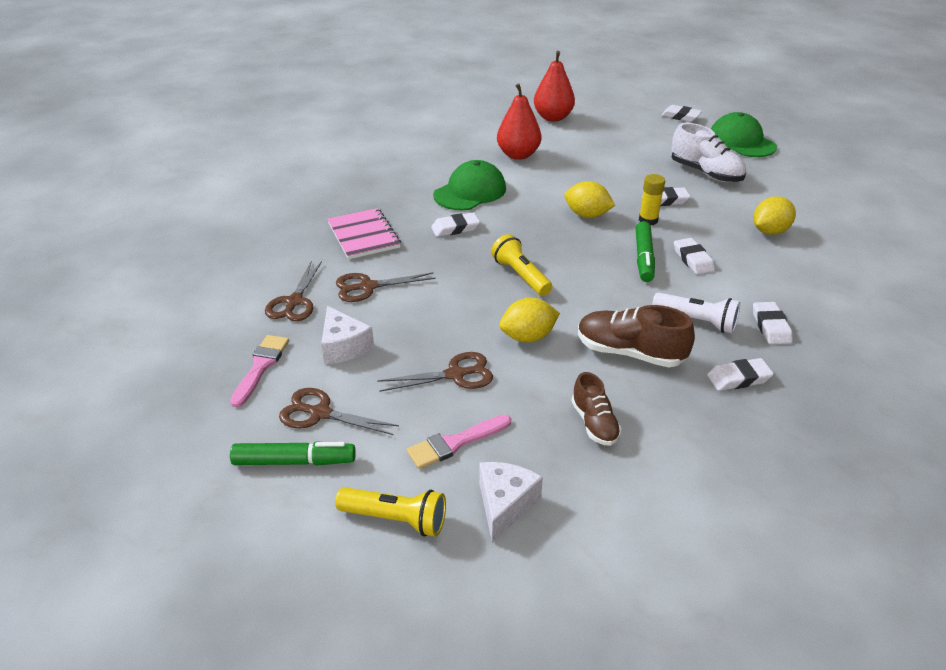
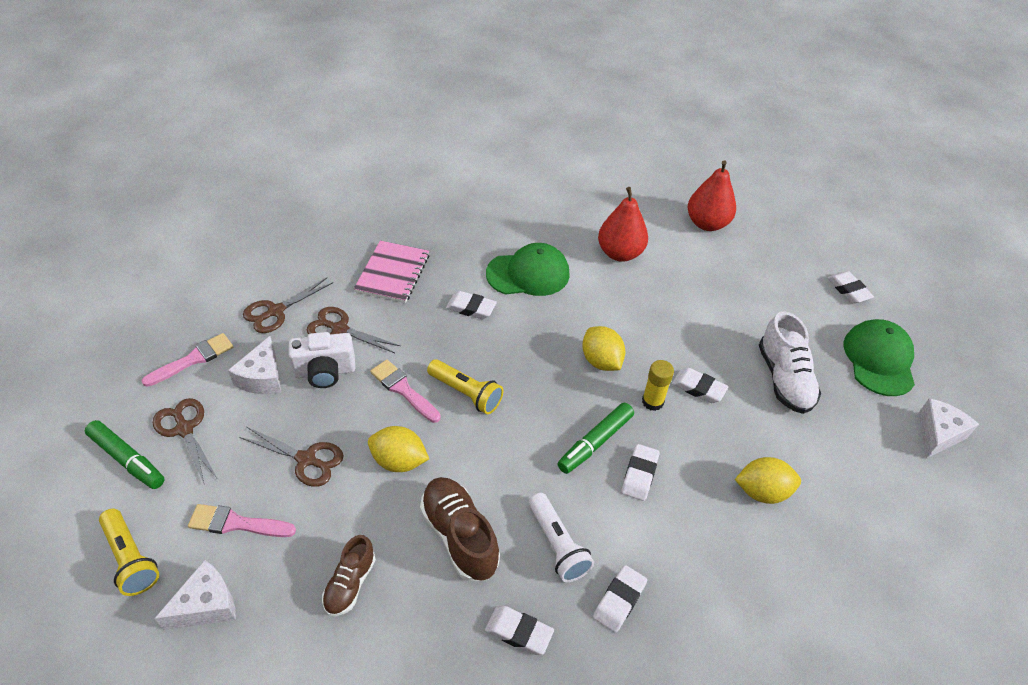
camera: 35 degrees right, 10 degrees up
yellow flashlight [491,234,552,296] -> yellow flashlight turned 120 degrees clockwise [427,359,503,414]
none -> white camera [289,332,355,388]
none -> pink brush [370,359,441,423]
none -> white cheese [919,398,979,458]

